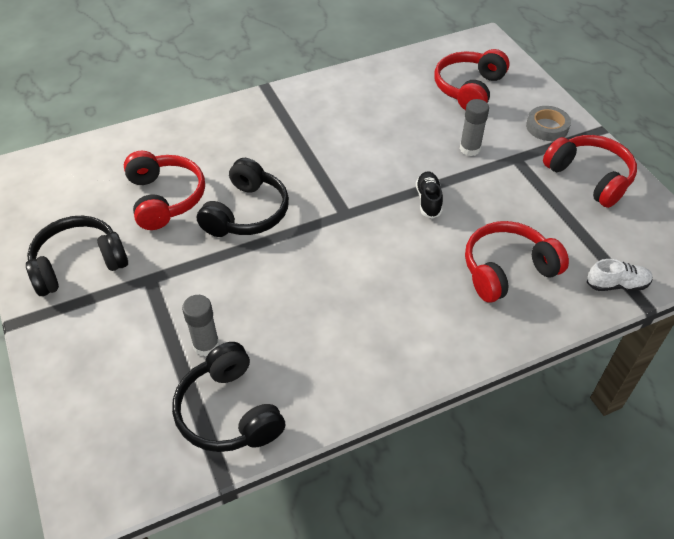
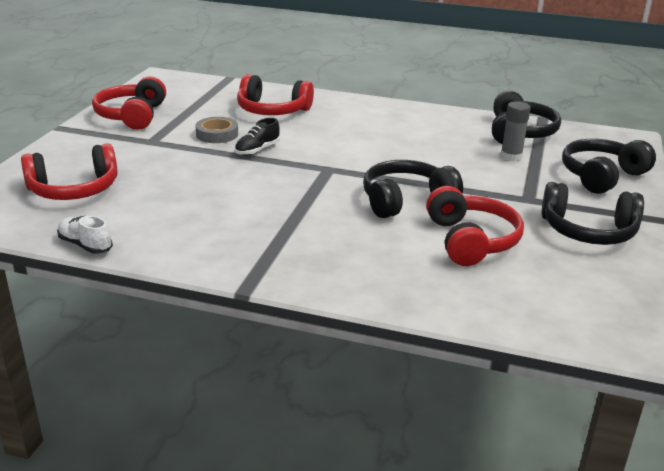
camera: 140 degrees left, 20 degrees down
red headphones [124,151,205,230] -> red headphones turned 150 degrees clockwise [426,186,524,266]
grey glue stick [460,99,489,156] -> none
grey tape [526,106,571,141] -> grey tape moved to [195,117,238,143]
white shoe [587,259,653,291] -> white shoe moved to [57,216,113,254]
none -> black headphones [562,139,656,194]

